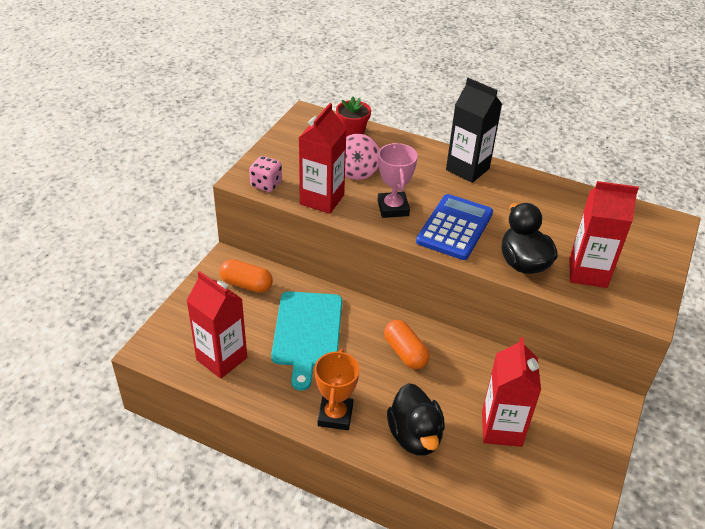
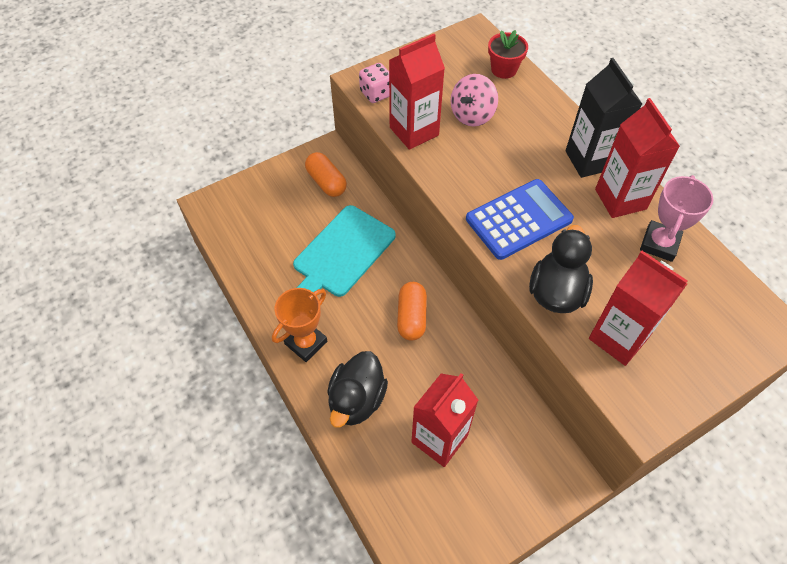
camera: 35 degrees right, 15 degrees up
red carton [187,271,247,379] -> red carton moved to [595,98,680,218]
pink trophy [377,143,418,218] -> pink trophy moved to [640,175,714,262]

